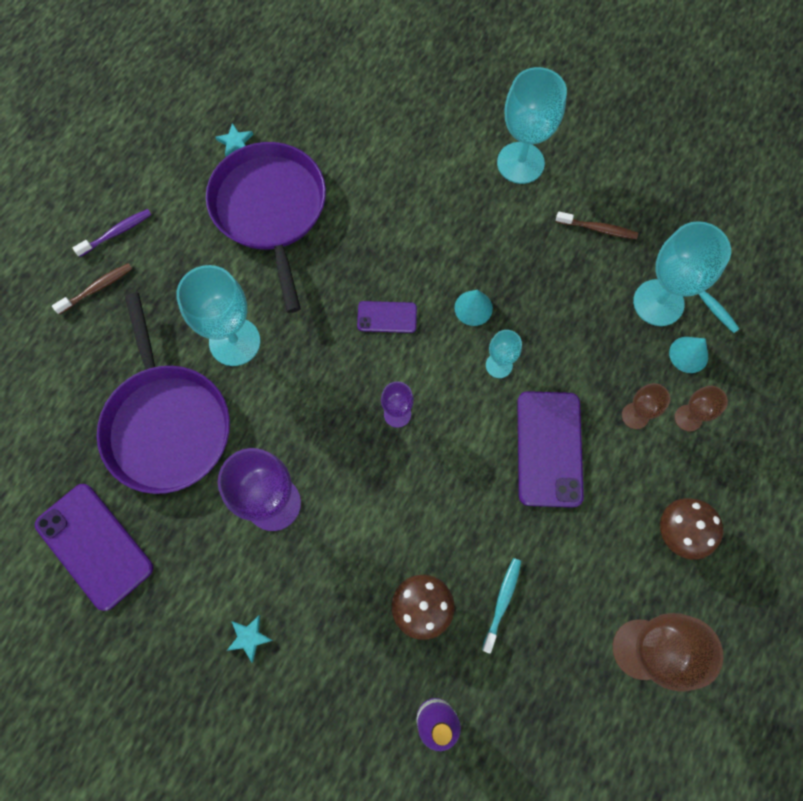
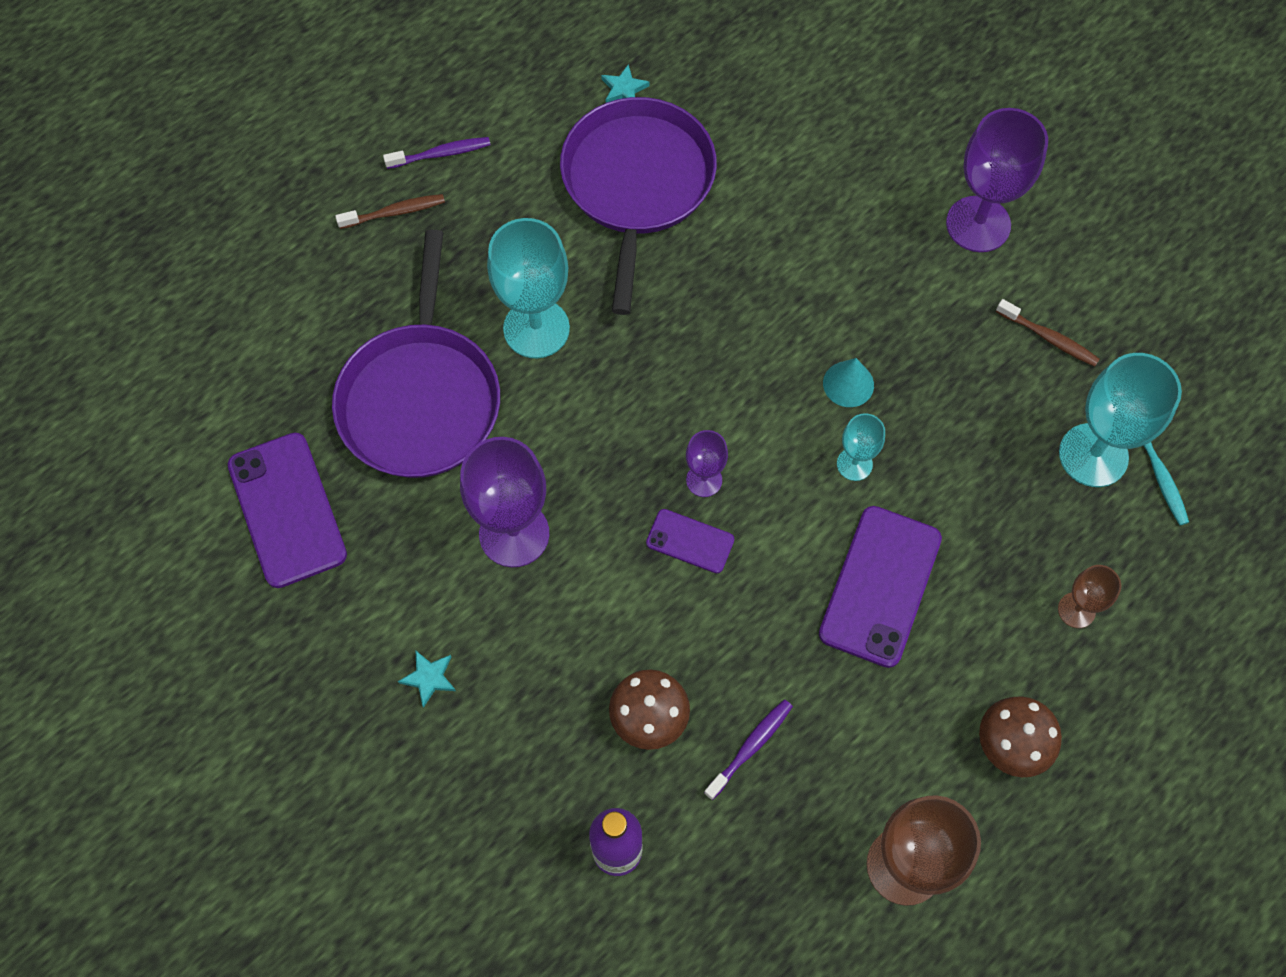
camera: 20 degrees right, 5 degrees down
purple phone [357,301,417,333] -> purple phone moved to [646,509,734,573]
turquoise toothbrush [482,558,521,653] -> purple toothbrush [704,699,793,800]
turquoise goblet [497,67,567,184] -> purple goblet [946,108,1048,252]
brown goblet [622,383,670,429] -> none
turquoise cone [669,337,708,373] -> none

